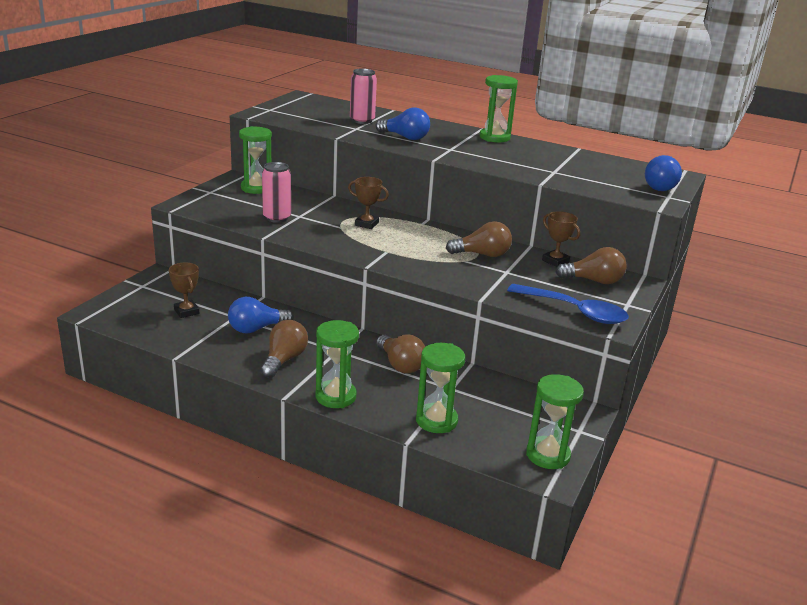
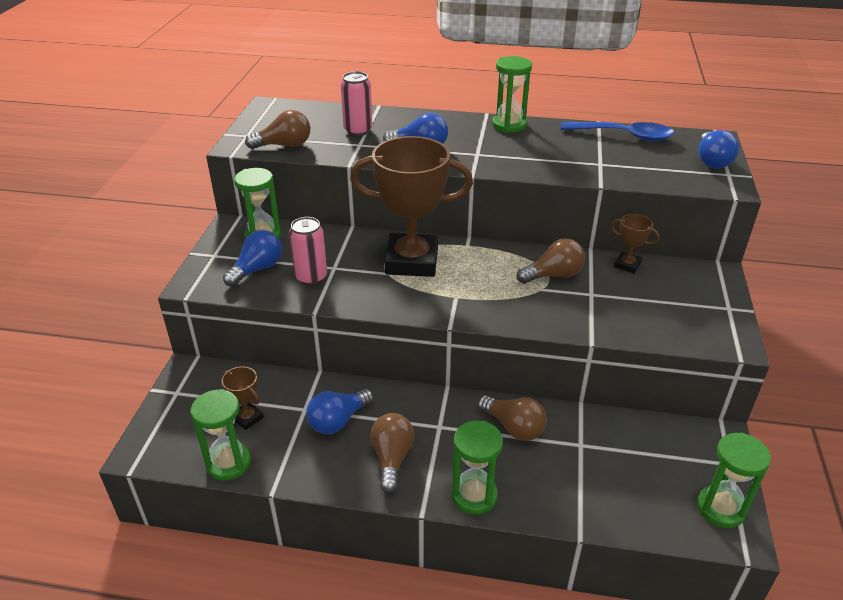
camera: 15 degrees left, 10 degrees up
brown trophy [348,177,389,229] -> brown trophy [350,136,473,277], size x2.34
green hourglass [416,343,465,433] -> green hourglass moved to [190,389,251,481]
blue spoon [507,284,629,324] -> blue spoon moved to [561,122,674,141]
brown light bulb [555,247,626,284] -> brown light bulb moved to [245,110,310,149]
none -> blue light bulb [223,230,282,287]

